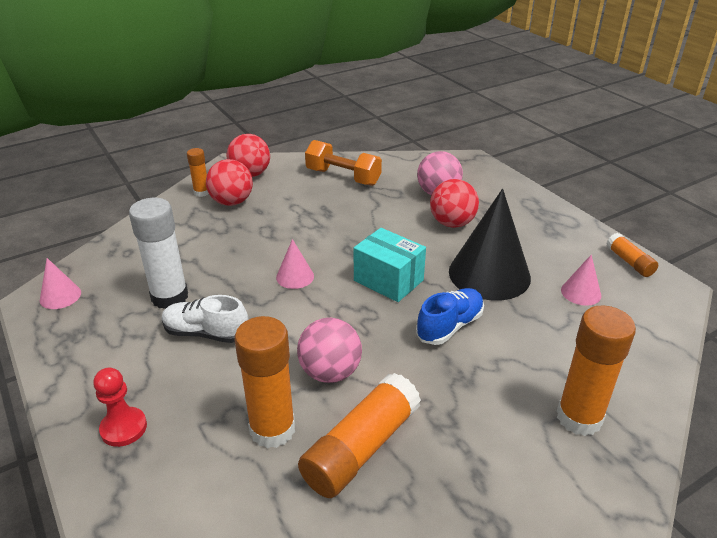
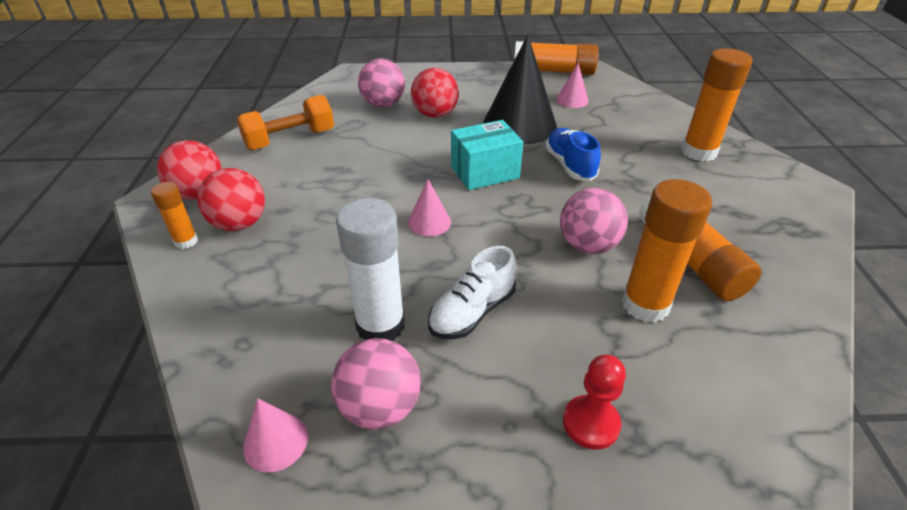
camera: 60 degrees left, 5 degrees up
orange glue stick [606,233,658,277] -> orange glue stick [514,41,599,75], size x1.85
none -> pink ball [331,338,421,430]

